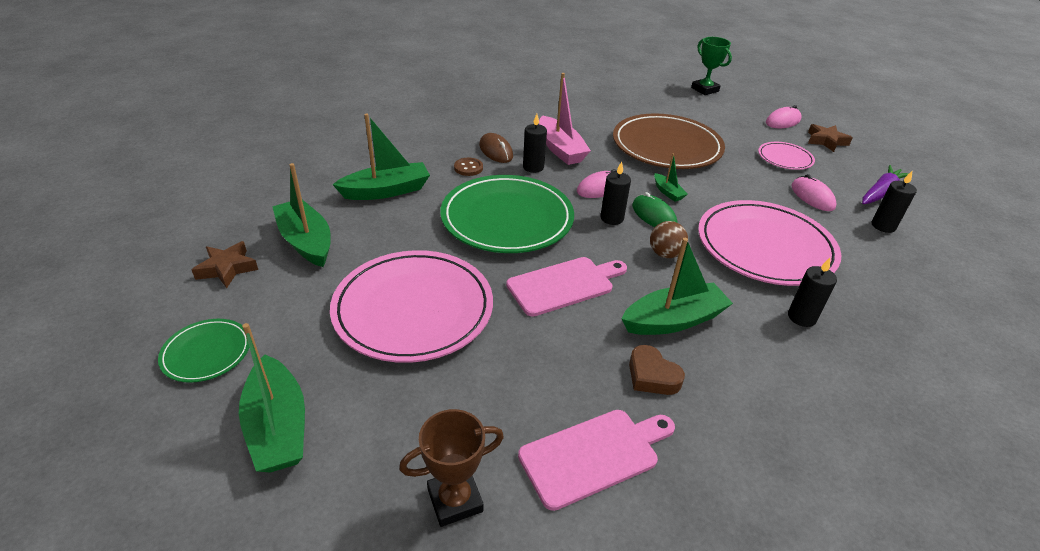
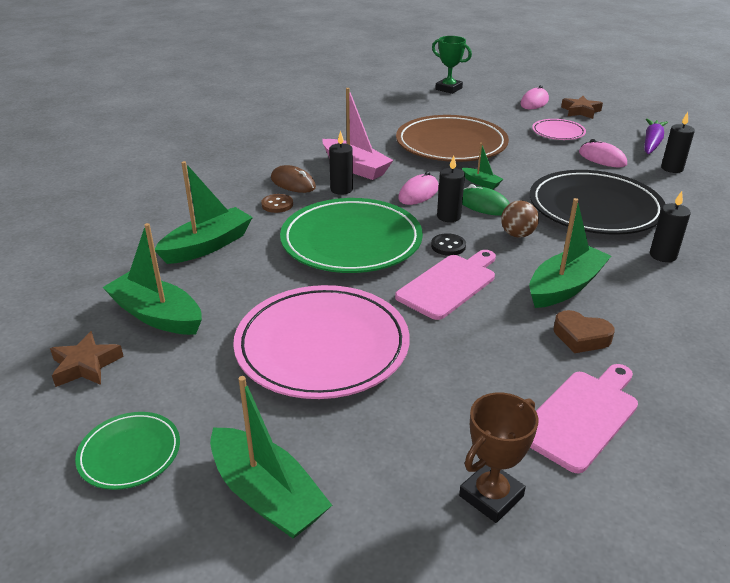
camera: 20 degrees left, 5 degrees down
pink plate [698,200,841,286] -> black plate [530,170,665,235]
none -> black button [431,233,466,256]

